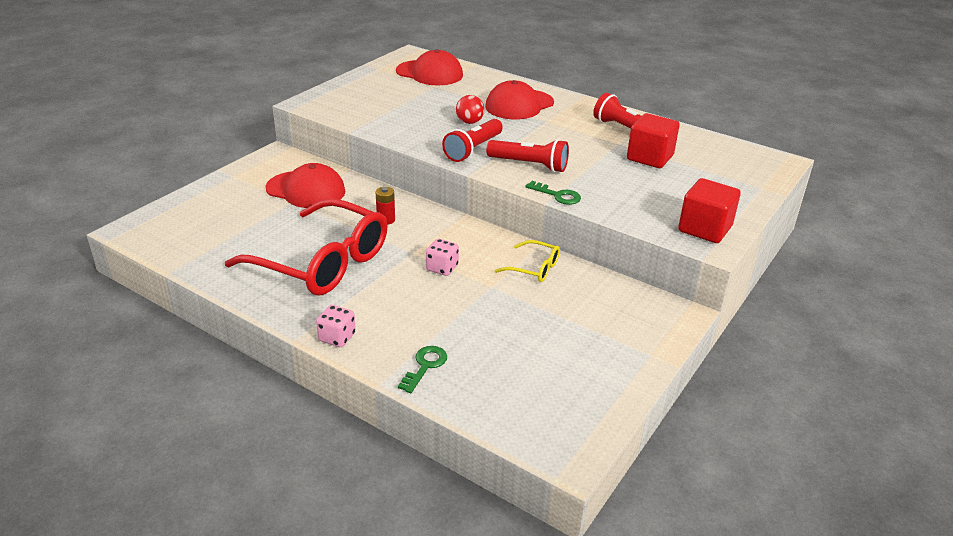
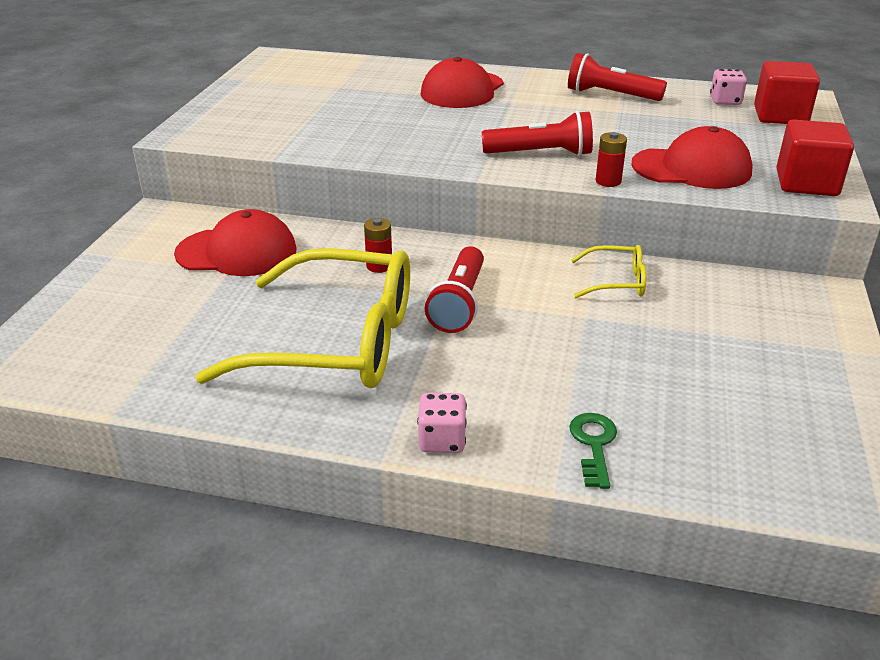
camera: 20 degrees left, 0 degrees up
red glasses [225,199,387,296] -> yellow glasses [195,248,410,388]
red cap [396,49,463,86] -> red cap moved to [631,126,753,189]
pink dice [426,239,459,276] -> pink dice moved to [710,69,747,105]
red flashlight [442,119,503,162] -> red flashlight moved to [425,246,484,333]
red ball [456,95,484,124] -> none
green key [526,181,581,205] -> red battery [596,132,627,187]
red cube [627,113,680,168] -> red cube moved to [754,61,820,124]

